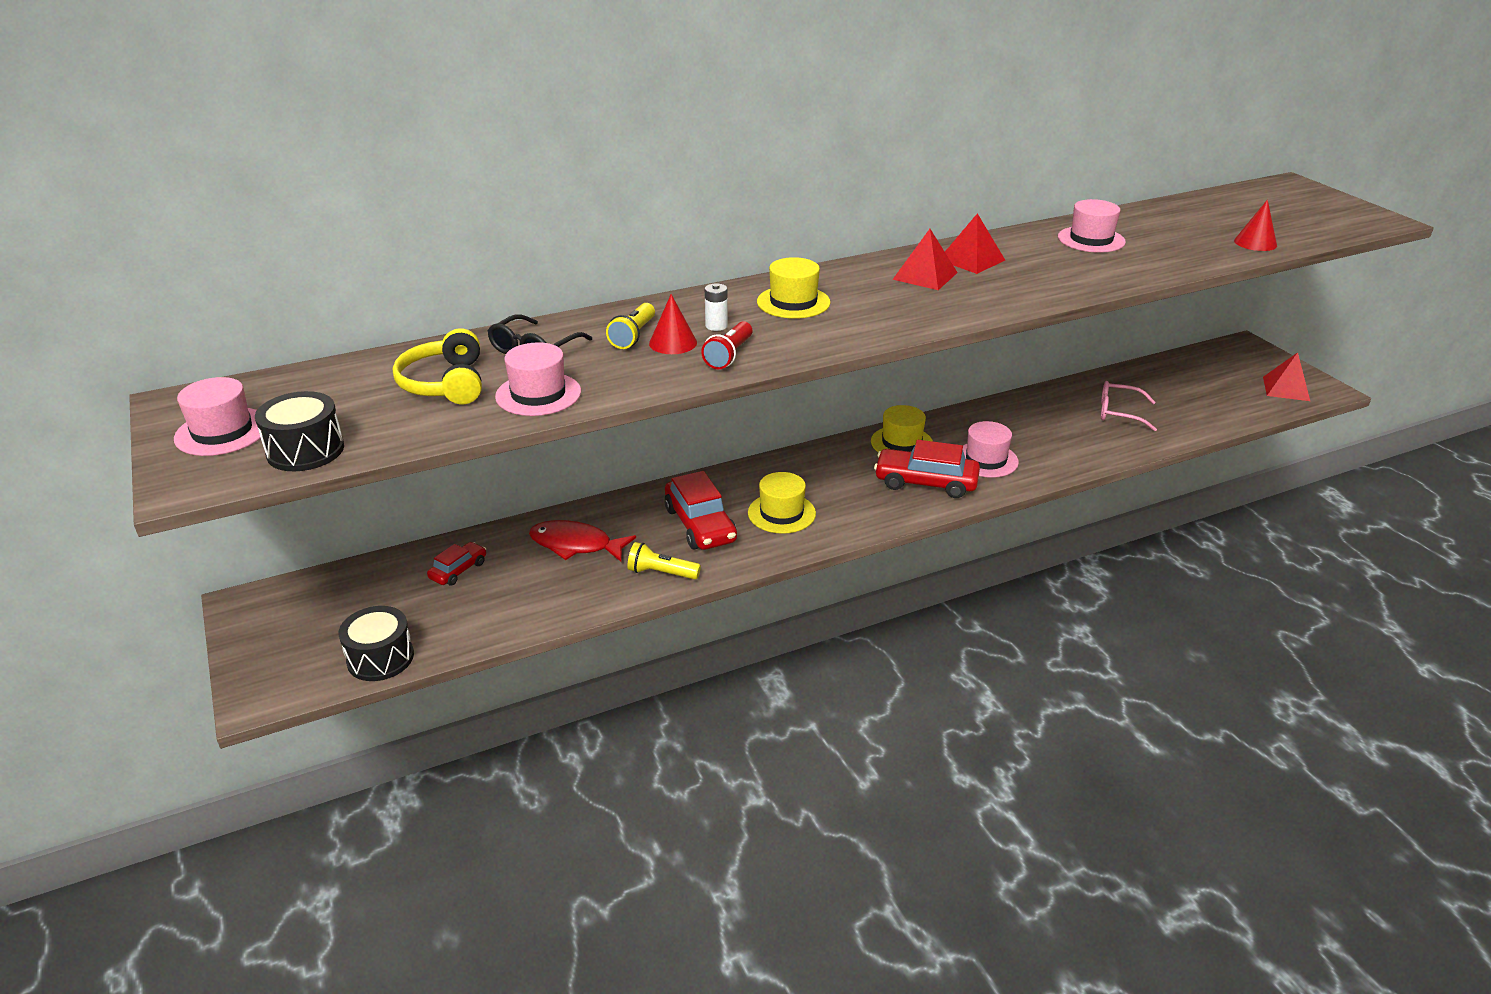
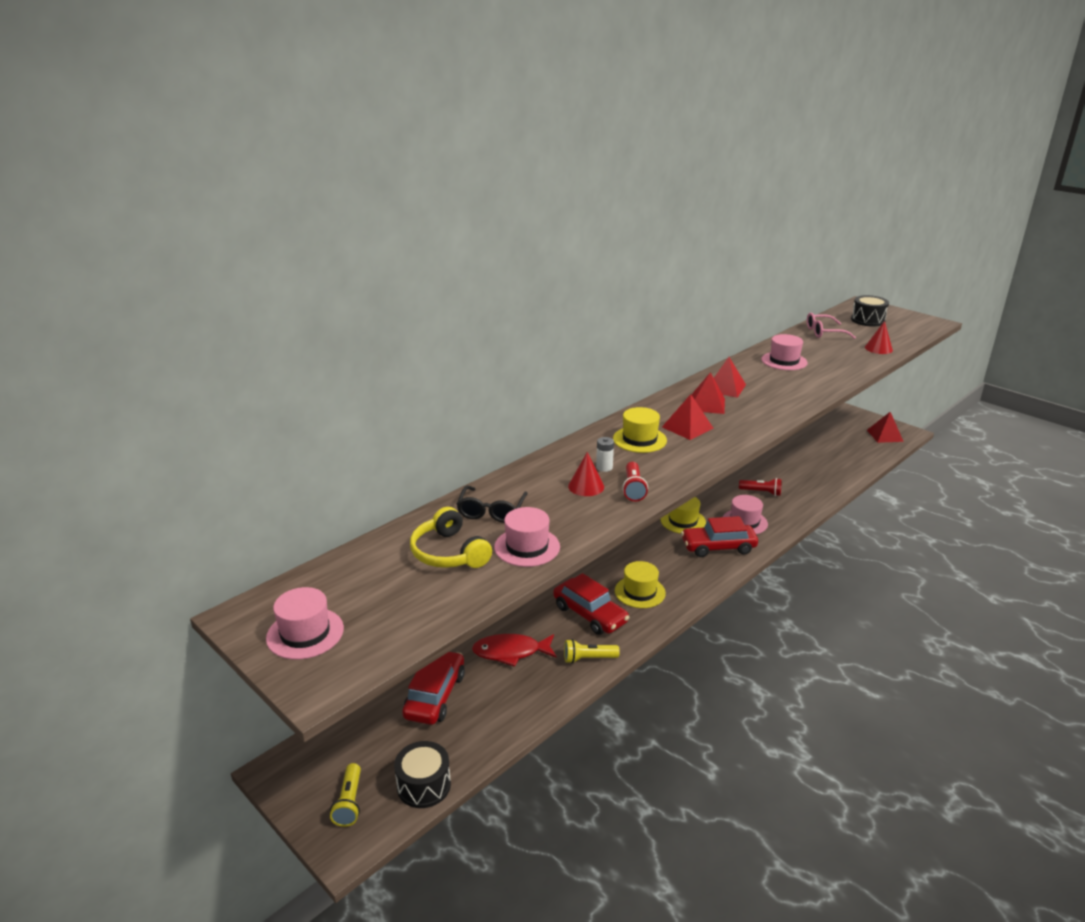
camera: 20 degrees left, 5 degrees down
black drum [255,391,344,471] -> black drum moved to [851,295,889,327]
red car [427,542,486,585] -> red car [402,652,465,725], size x1.82
yellow flashlight [606,303,655,349] -> yellow flashlight moved to [330,763,361,827]
pink glasses [1101,381,1157,431] -> pink glasses moved to [807,313,856,339]
none -> red pyramid [662,394,713,440]
none -> red flashlight [739,478,782,496]

